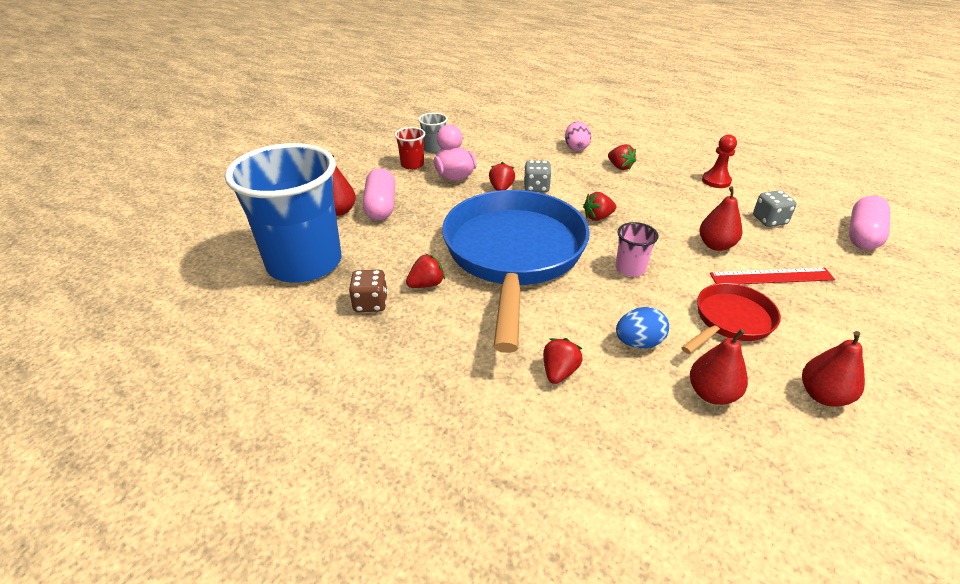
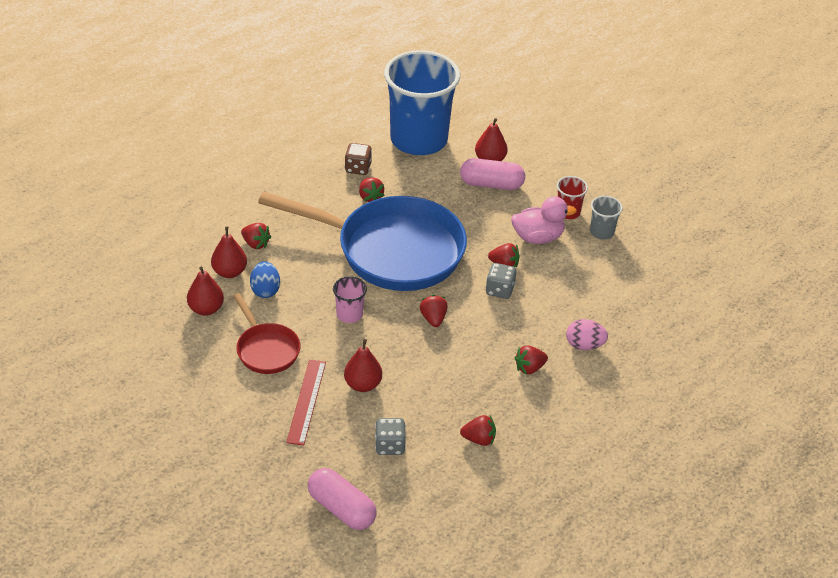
camera: 100 degrees right, 5 degrees up
red pawn [702,135,737,188] -> red strawberry [460,415,496,446]
red pear [802,331,865,407] -> red pear moved to [211,226,247,278]

